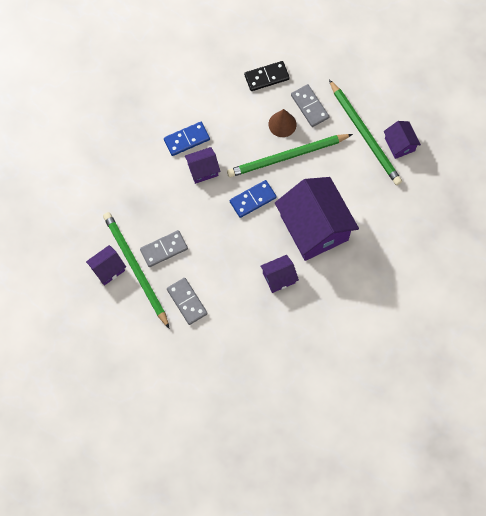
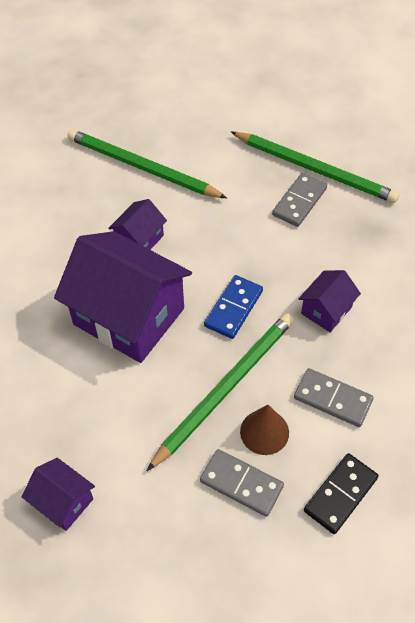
camera: 150 degrees right, 15 degrees down
purple house [86,245,126,286] -> none
blue domino [164,122,210,156] -> none
grey domino [167,278,208,325] -> grey domino moved to [294,368,374,427]
green pencil [329,80,402,185] -> green pencil moved to [67,129,227,198]

